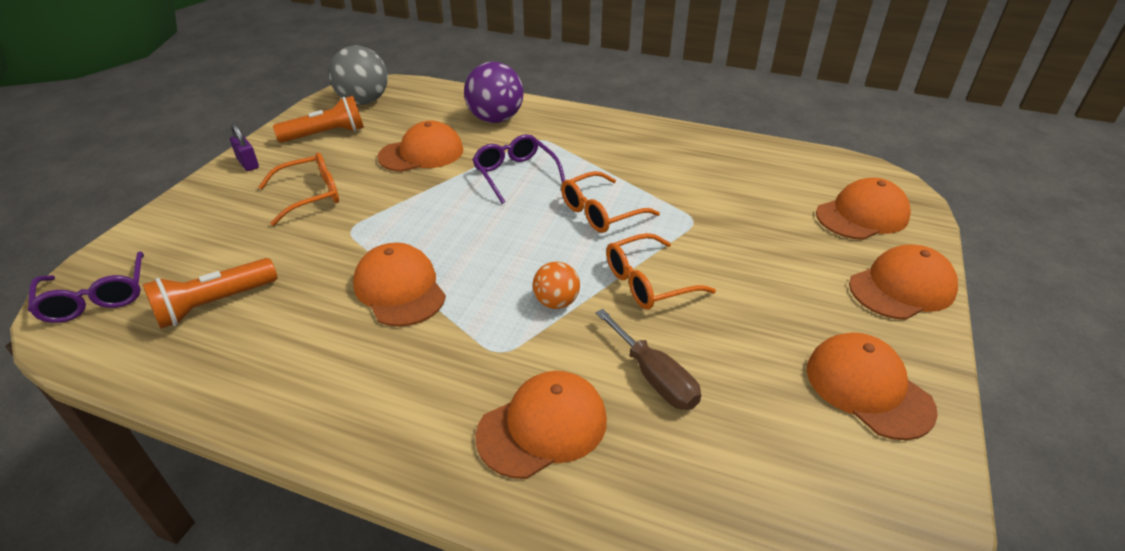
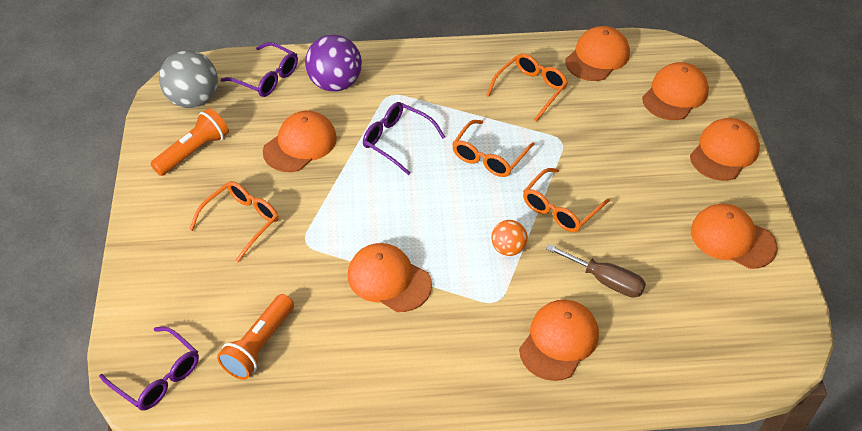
camera: 25 degrees left, 10 degrees up
purple padlock [230,124,259,171] -> none
none -> purple glasses [221,42,298,97]
none -> orange glasses [486,53,568,122]
none -> orange cap [565,26,630,81]

